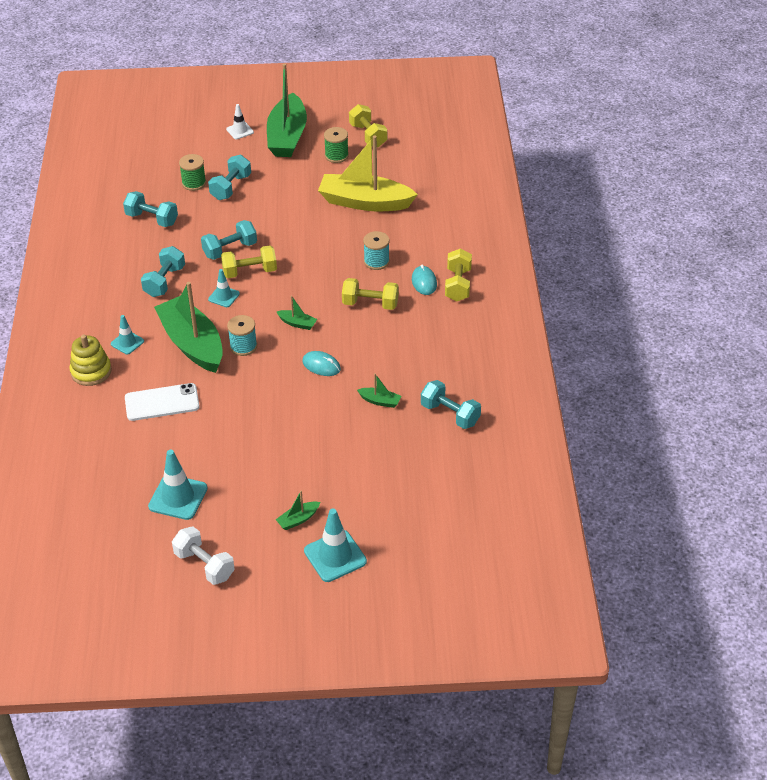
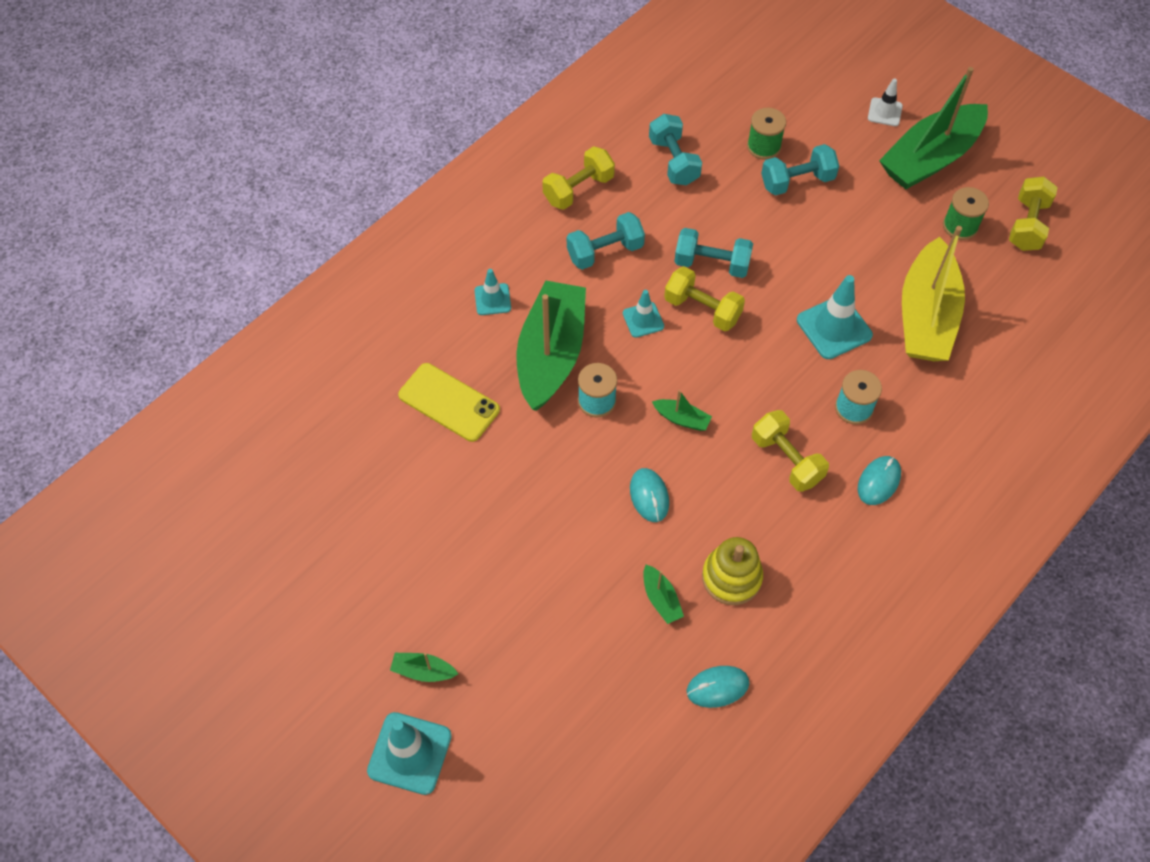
camera: 45 degrees right, 15 degrees up
yellow stacking toy [69,335,112,386] -> yellow stacking toy moved to [702,537,763,605]
white phone [125,383,200,421] -> yellow phone [398,363,500,442]
turquoise traffic cone [148,450,208,520] -> turquoise traffic cone moved to [797,275,873,359]
white dumbbell [172,527,235,585] -> none
green boat [276,295,317,330] -> green boat turned 45 degrees counterclockwise [652,390,712,431]
yellow boat [318,135,418,211] -> yellow boat turned 135 degrees counterclockwise [902,226,965,361]
turquoise dumbbell [421,380,481,429] -> turquoise mouse [687,666,749,708]
yellow dumbbell [445,249,472,302] -> yellow dumbbell moved to [542,146,615,210]

